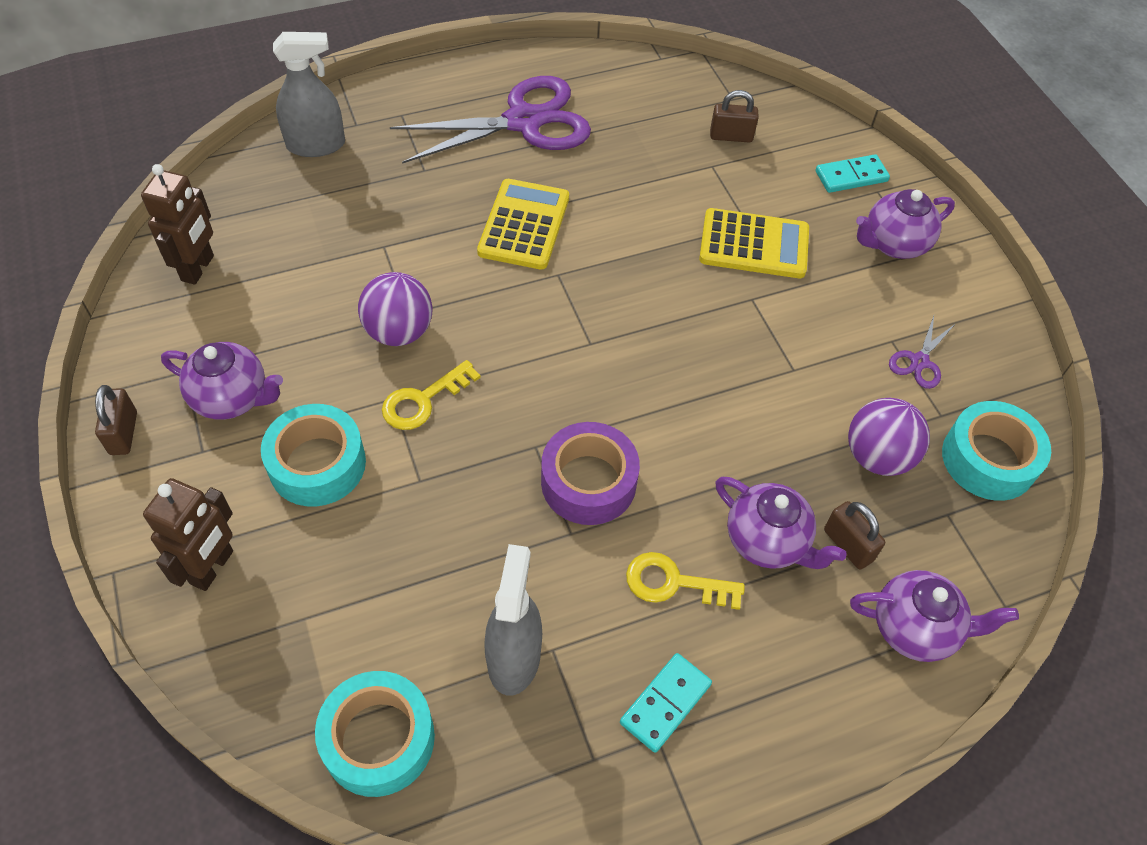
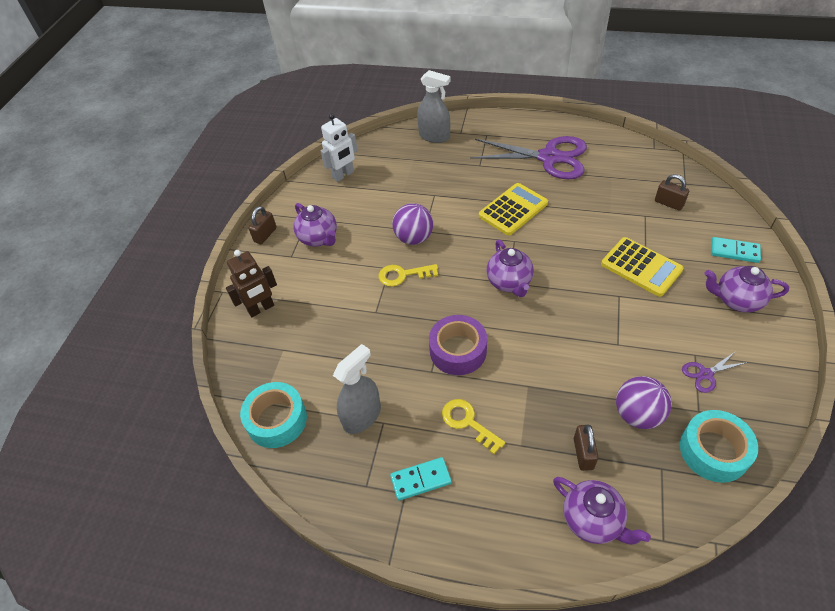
camera: 40 degrees right, 5 degrees down
brown robot [141,164,214,285] -> white robot [321,113,358,182]
turquoise tape [261,404,366,507] -> none
purple teapot [716,477,847,569] -> purple teapot moved to [487,240,534,297]

